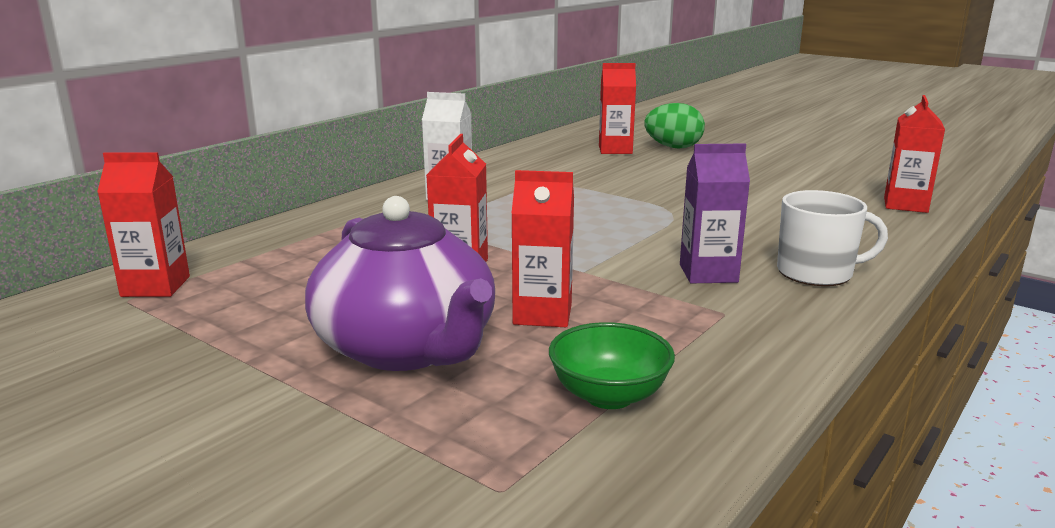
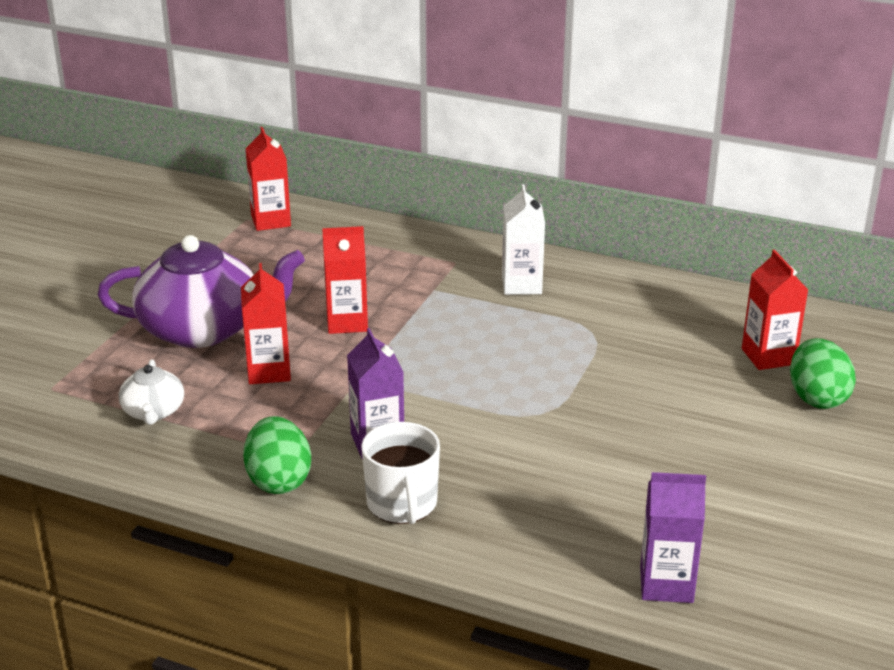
camera: 75 degrees right, 10 degrees up
purple teapot [305,196,495,371] -> purple teapot turned 135 degrees counterclockwise [97,235,305,348]
green bowl [549,322,675,409] -> white teapot [119,359,184,425]
red carton [884,95,945,213] -> purple carton [640,472,706,603]
none -> green egg [243,416,311,494]

